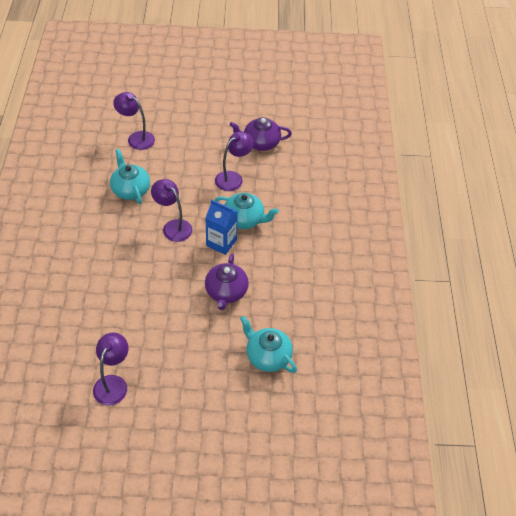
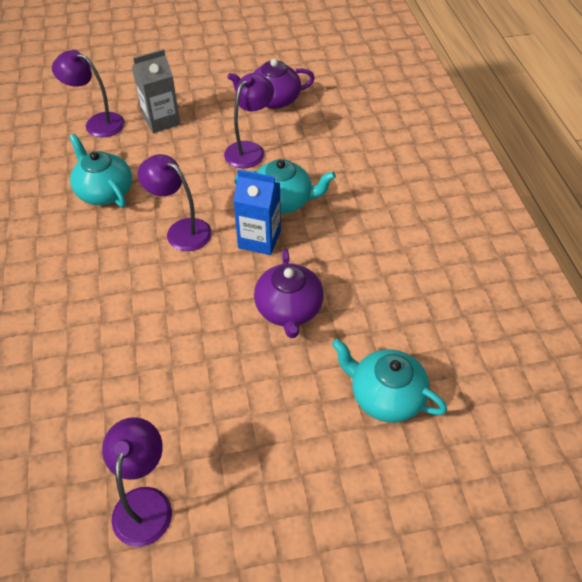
camera: 10 degrees left, 0 degrees up
none -> grey carton [132,49,180,133]

